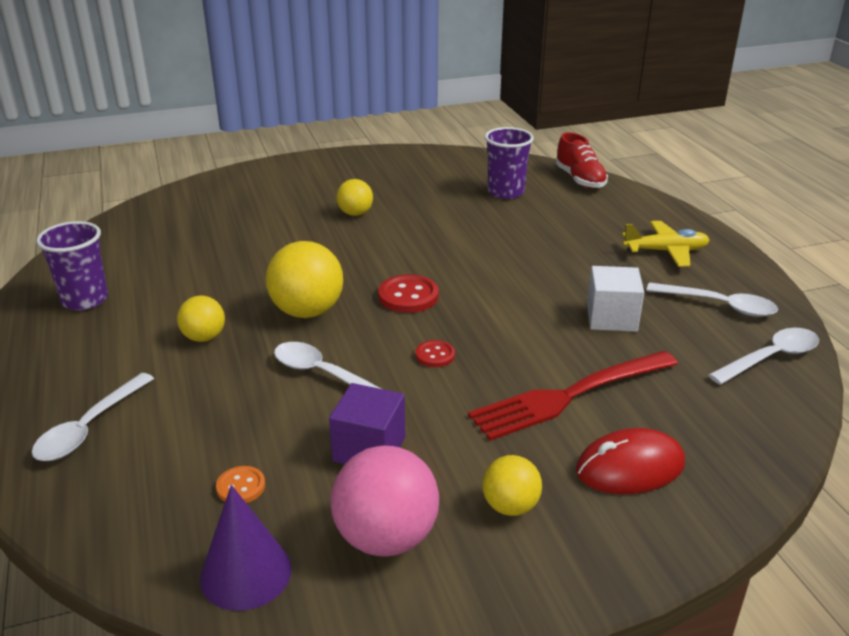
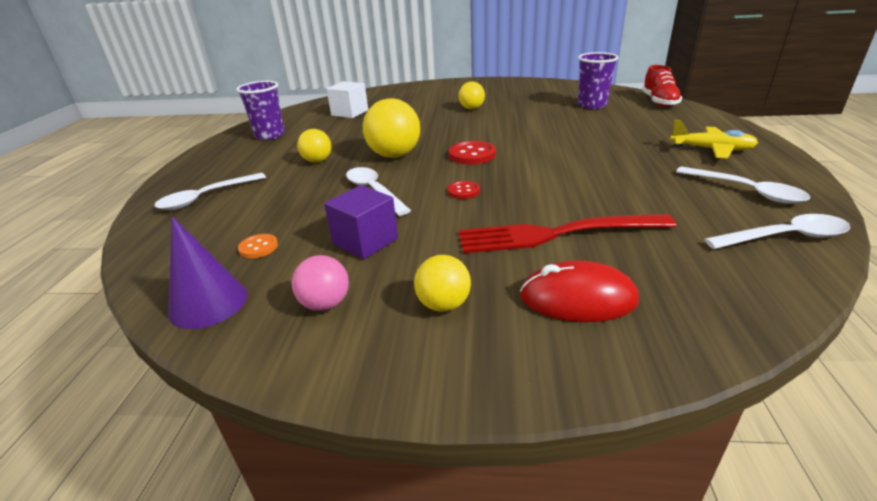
camera: 25 degrees right, 0 degrees up
pink ball [331,445,439,557] -> pink ball [292,255,349,311], size x0.58
white cube [587,266,644,332] -> white cube moved to [326,81,368,118]

